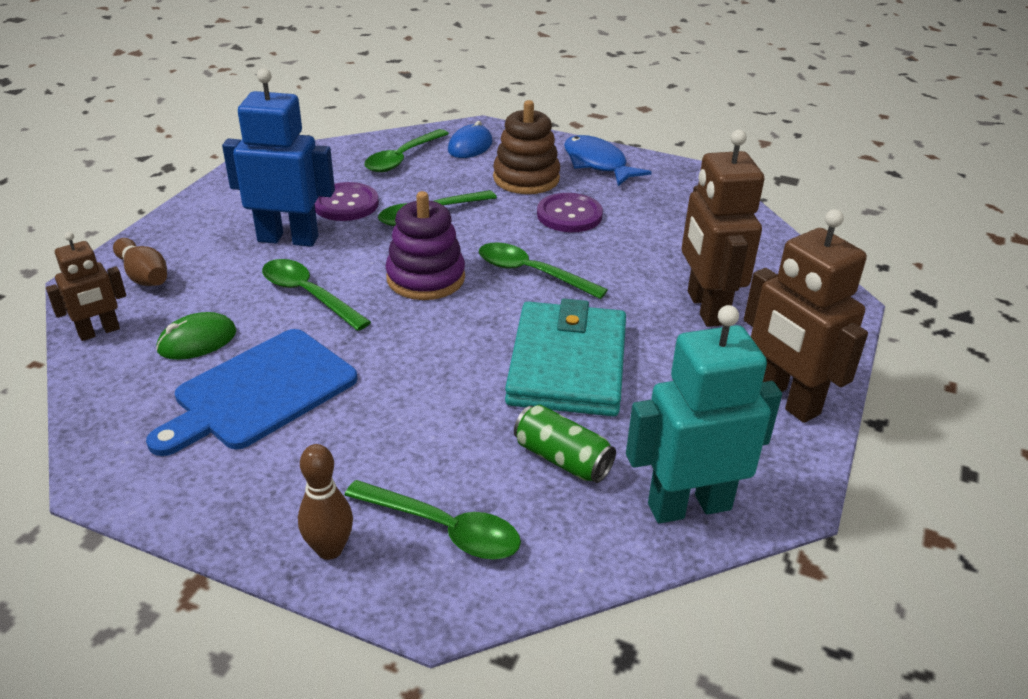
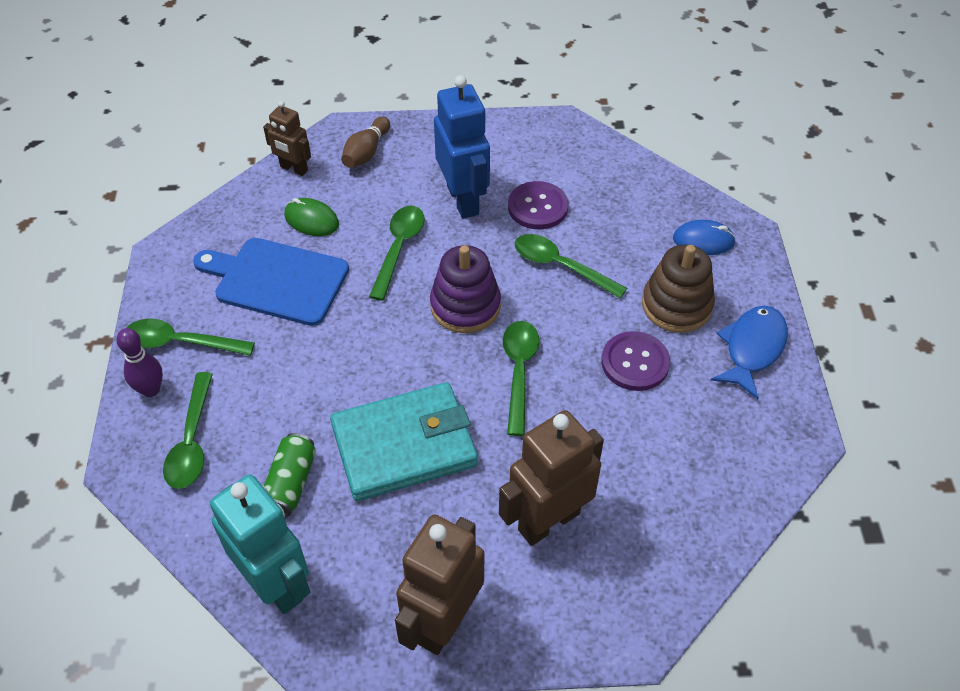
camera: 65 degrees right, 15 degrees up
brown bowling pin [298,444,353,560] -> purple bowling pin [117,328,163,397]
green spoon [364,129,449,172] -> green spoon moved to [127,319,255,356]

